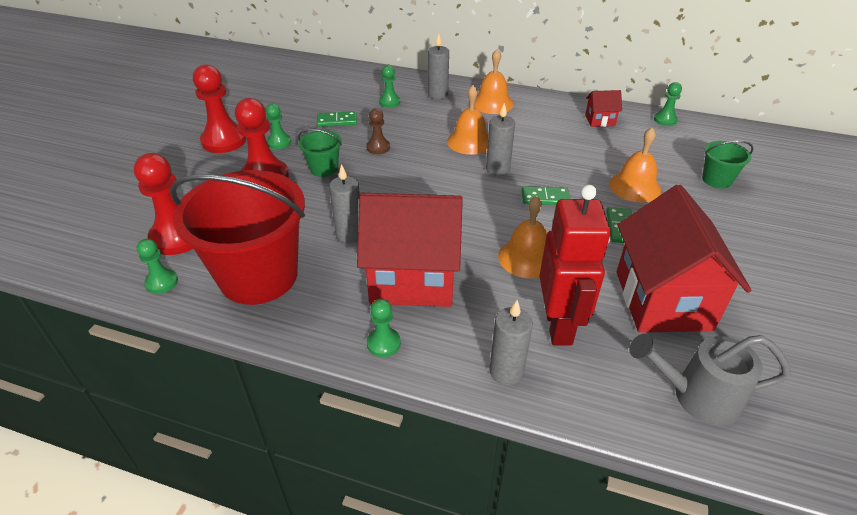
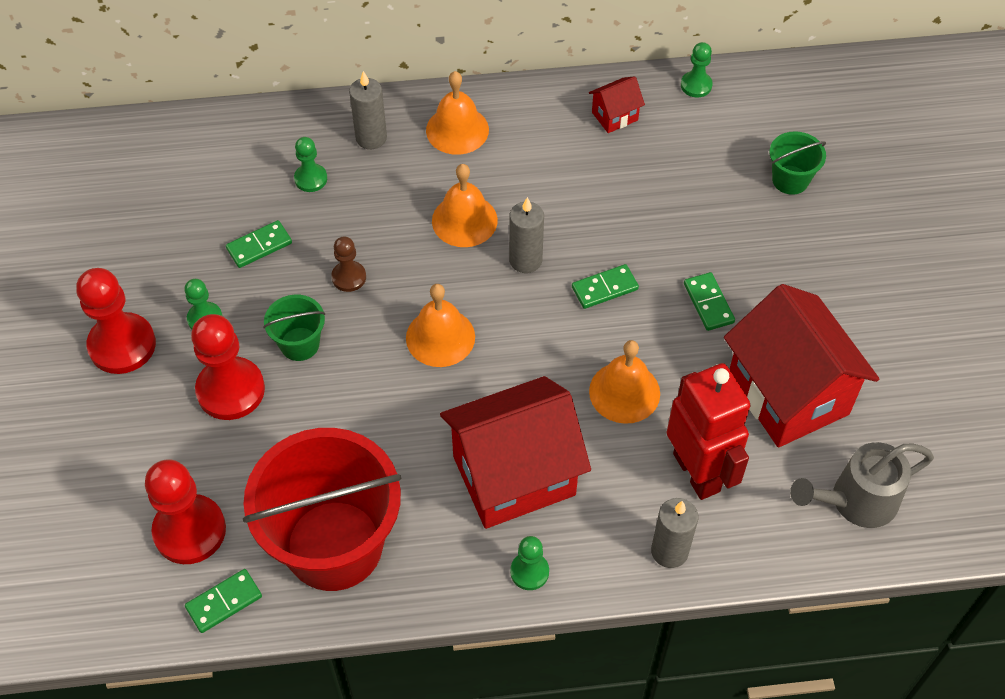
camera: 25 degrees left, 15 degrees up
green pawn [137,239,178,294] -> green domino [185,569,262,633]
grey candle [329,164,360,243] -> none
orange bell [609,127,661,202] -> orange bell moved to [406,284,475,367]

